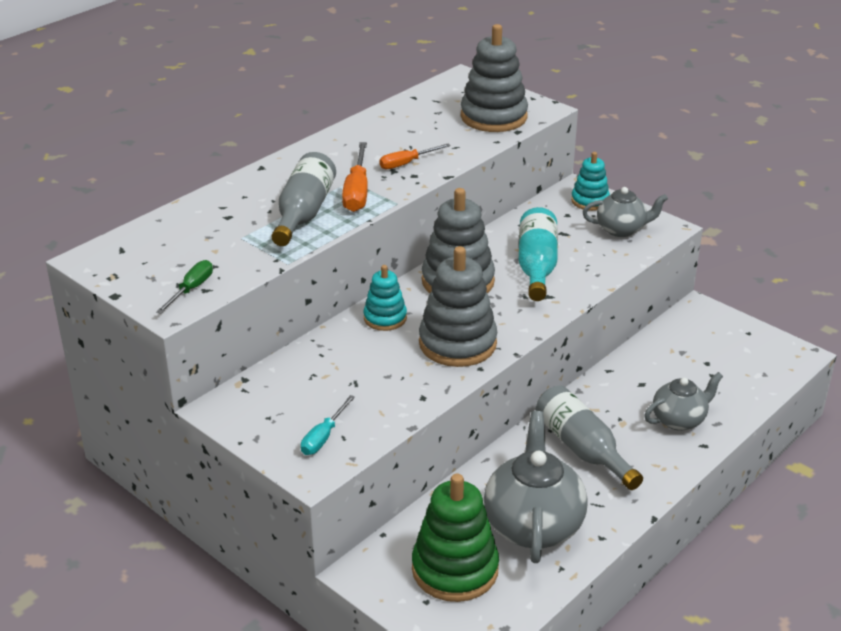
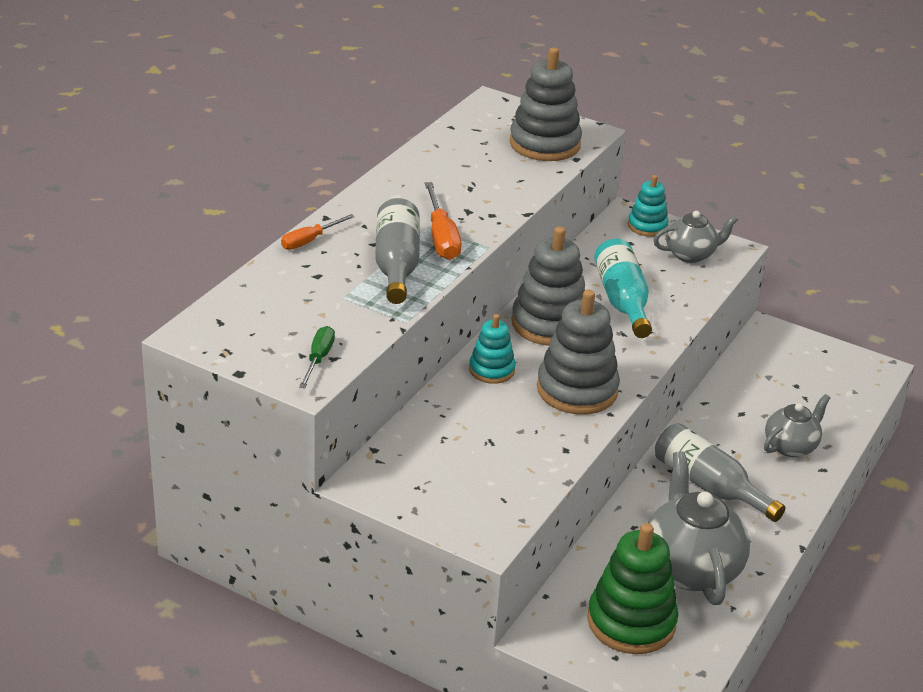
camera: 15 degrees left, 0 degrees up
turquoise screwdriver [301,395,355,455] -> none
orange screwdriver [379,144,451,169] -> orange screwdriver moved to [281,214,355,250]

